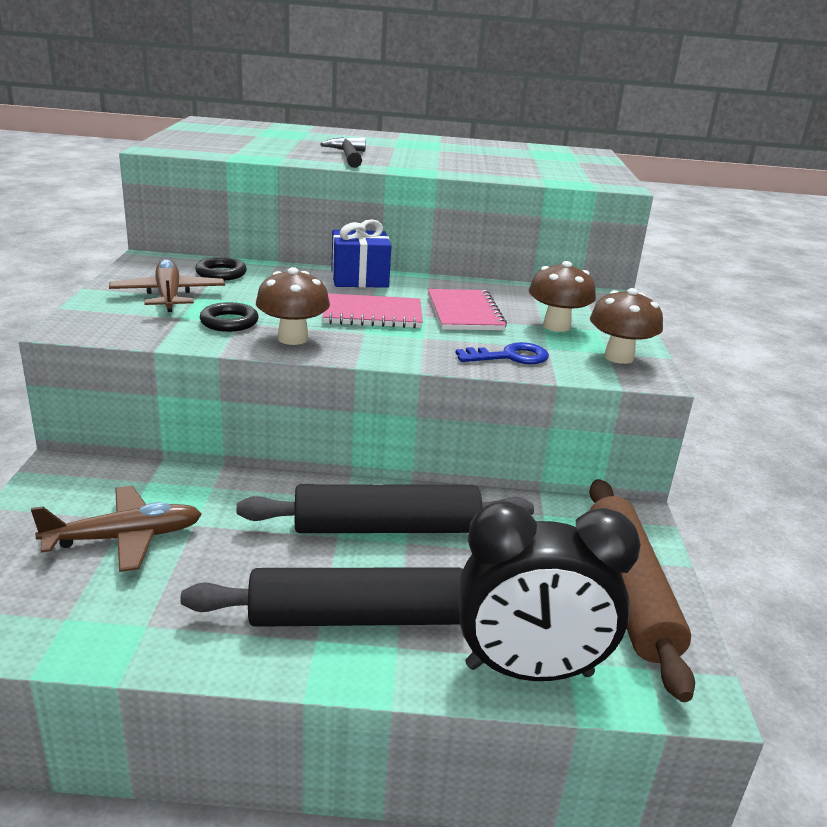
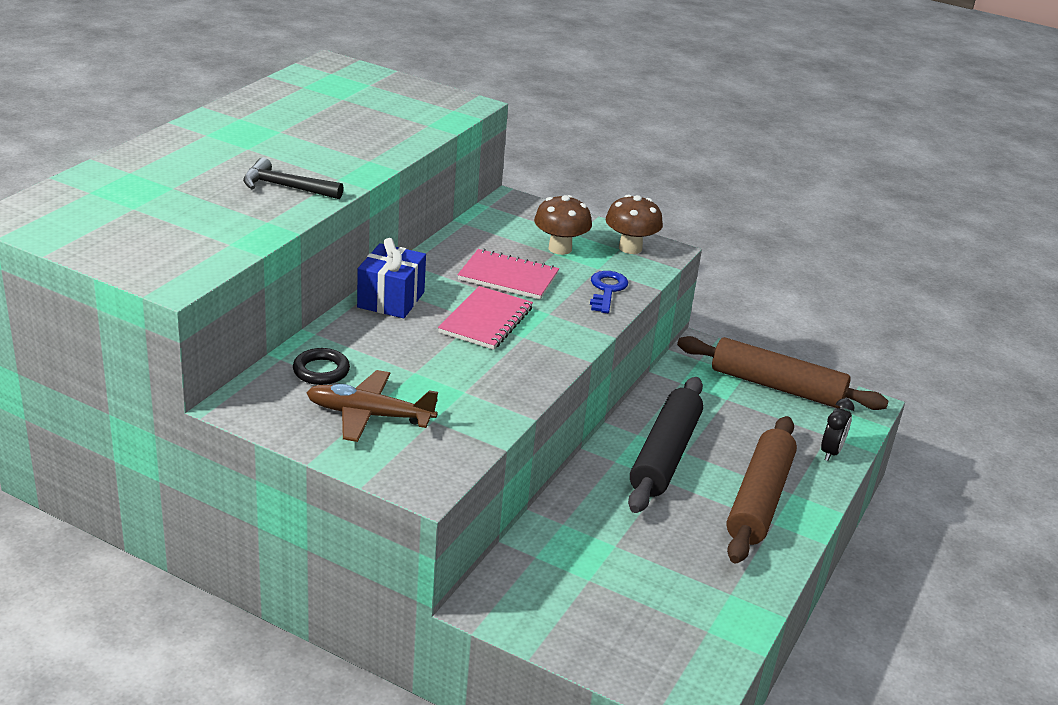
camera: 65 degrees left, 5 degrees up
brown plane [31,486,202,572] -> none
black rolling pin [180,567,463,627] -> brown rolling pin [726,416,797,563]
black ring [200,302,259,332] -> none
brown mushroom [256,267,330,345] -> none
black clock [458,501,641,681] -> black clock [821,398,854,461], size x0.46

